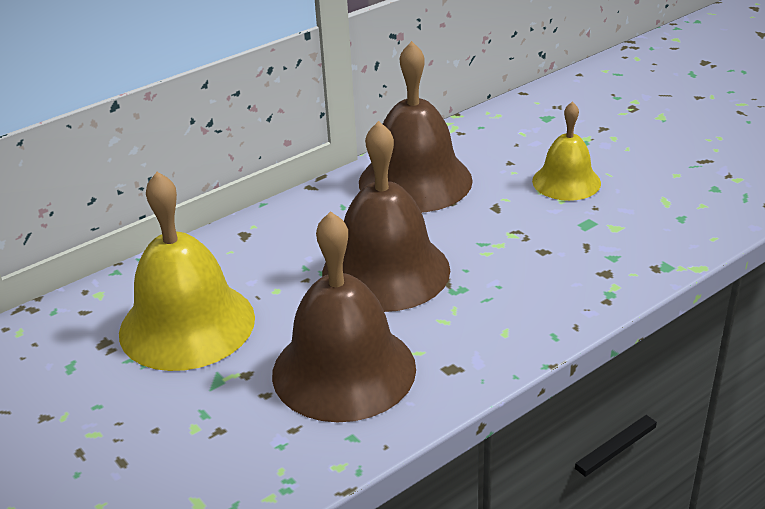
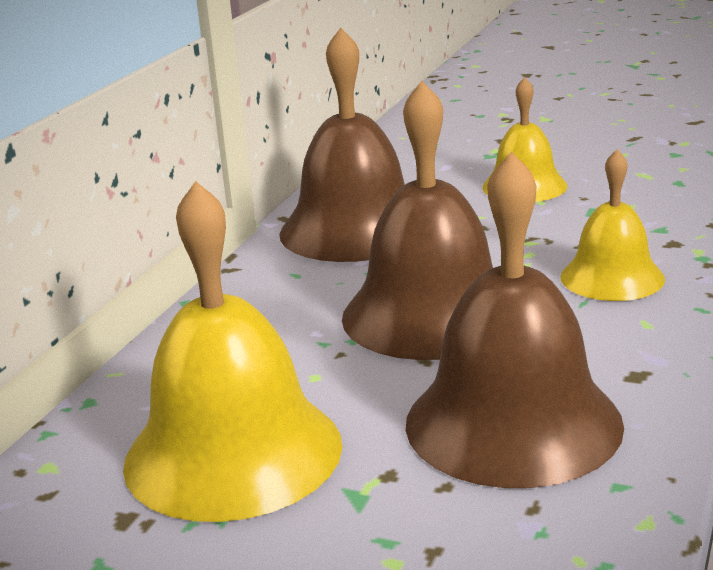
camera: 30 degrees left, 10 degrees down
none -> yellow bell [560,149,665,301]

